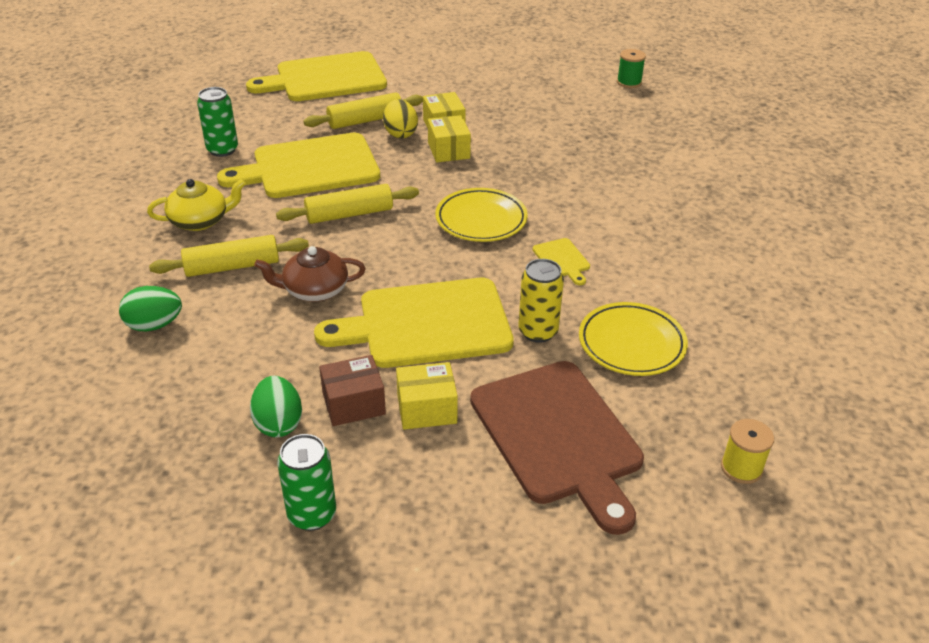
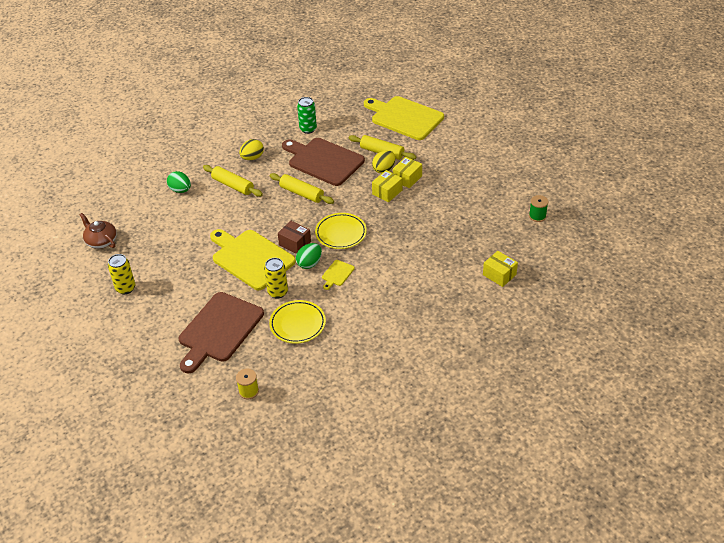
camera: 55 degrees right, 5 degrees up
yellow teapot [147,179,246,231] -> yellow egg [239,139,264,160]
yellow cutting board [217,133,380,198] -> brown cutting board [282,138,365,186]
green egg [250,376,302,437] -> green egg moved to [296,243,322,269]
brown teapot [254,246,366,302] -> brown teapot moved to [80,213,117,249]
green can [277,434,336,531] -> yellow can [108,254,136,294]
brown box [319,355,386,426] -> brown box moved to [278,221,311,254]
yellow box [396,362,458,430] -> yellow box moved to [483,251,518,287]

